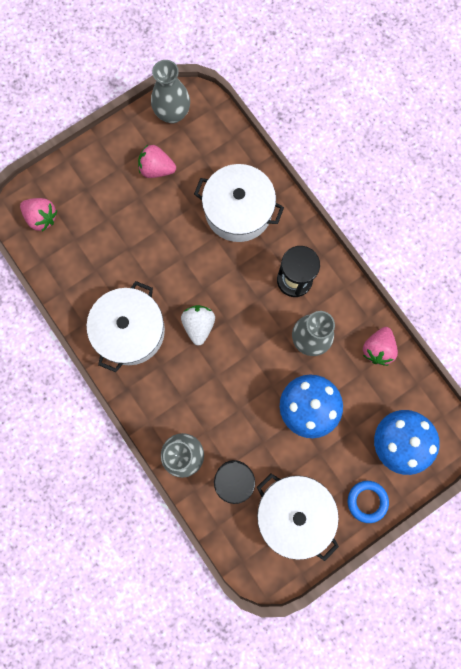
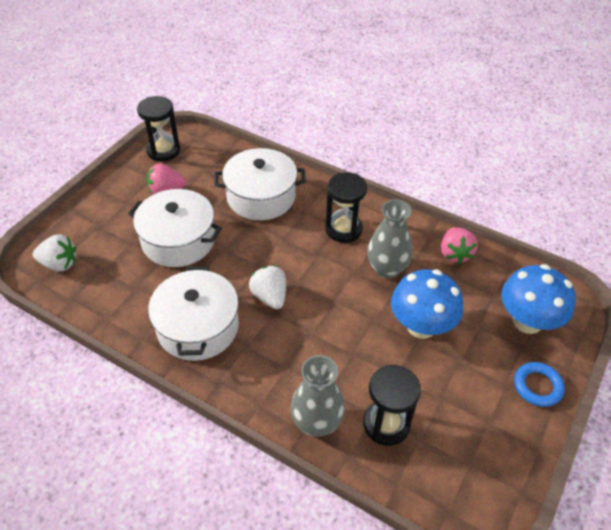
camera: 25 degrees left, 30 degrees down
pink strawberry [20,198,57,231] -> white strawberry [33,235,76,272]
grey vase [151,60,190,123] -> black hourglass [137,96,180,161]
white pot [257,474,339,561] -> white pot moved to [128,189,222,267]

